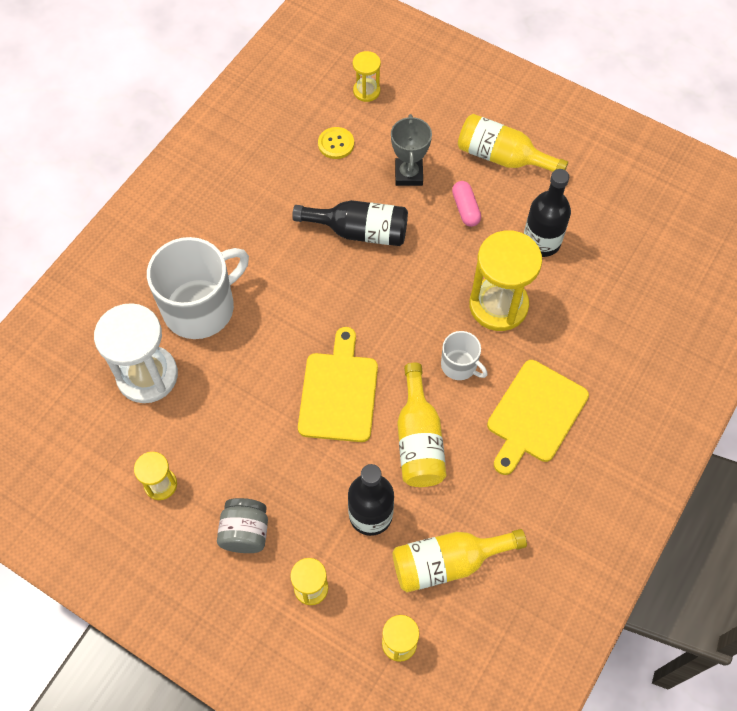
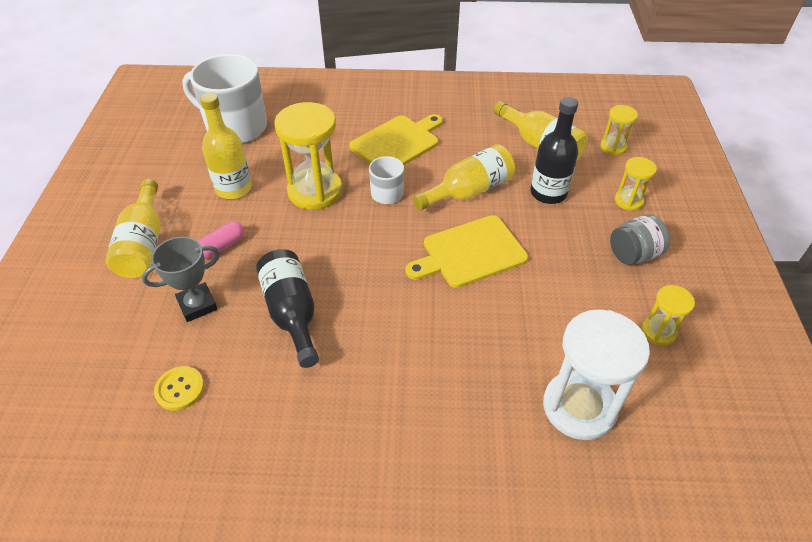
camera: 120 degrees left, 15 degrees down
white mug [147,237,249,339] -> white mug moved to [182,54,267,143]
yellow hourglass [353,51,381,102] -> none
yellow cutting board [487,360,589,475] -> yellow cutting board turned 45 degrees counterclockwise [349,114,443,165]
black bottle [524,169,571,257] -> yellow bottle [200,92,252,199]

